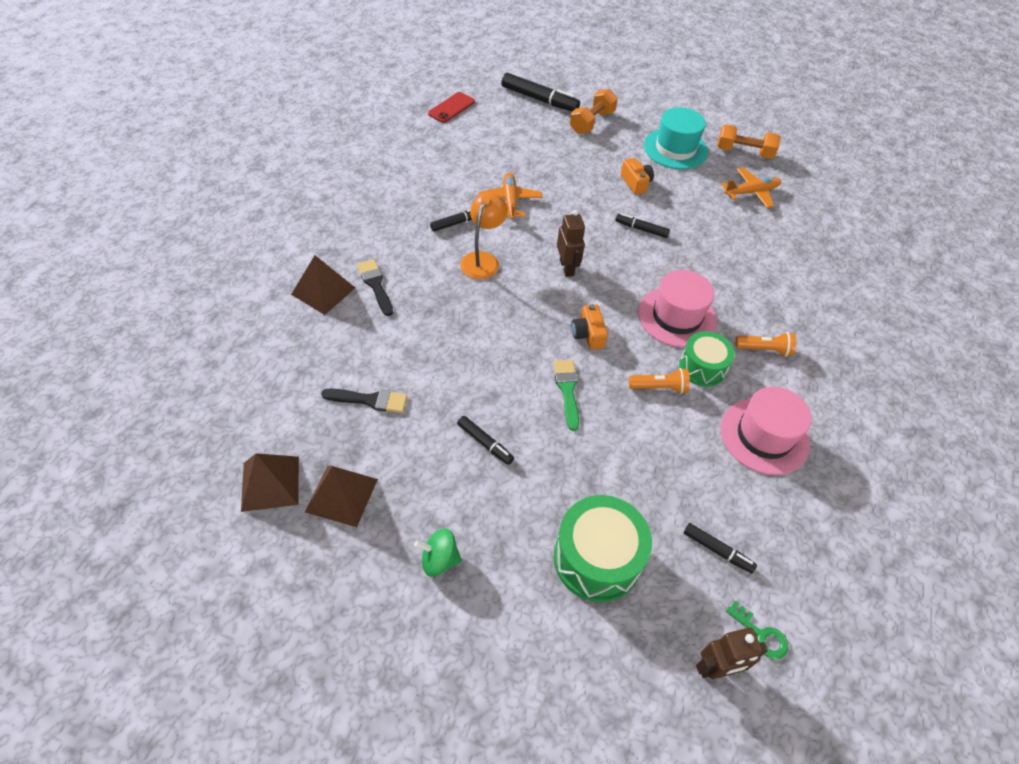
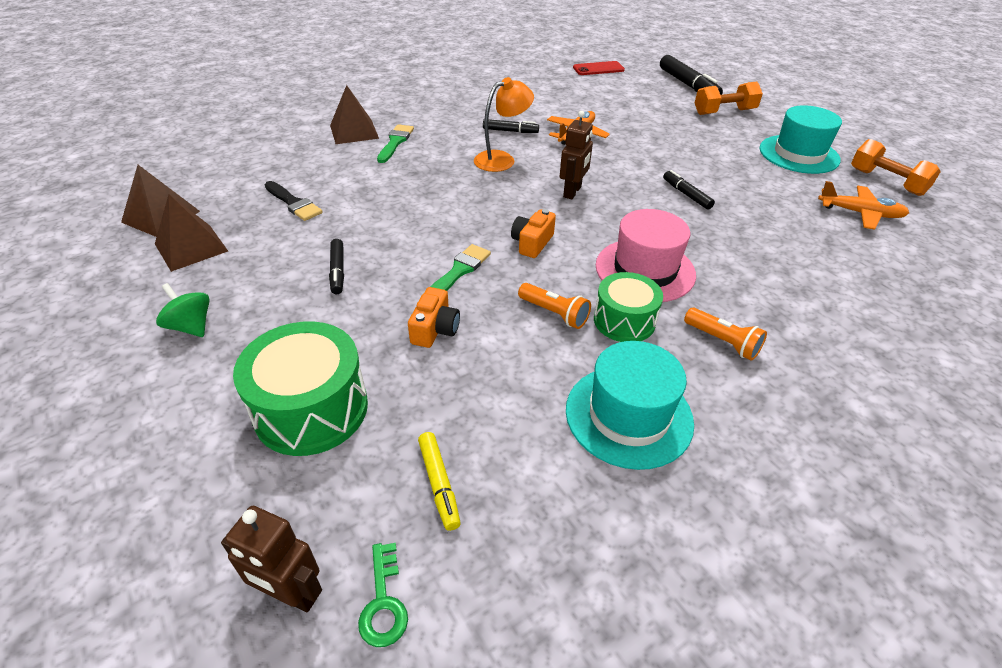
camera: 40 degrees right, 10 degrees down
black brush [357,259,393,316] -> green brush [377,124,414,163]
orange camera [621,158,654,195] -> orange camera moved to [408,287,460,348]
black marker [684,523,757,574] -> yellow marker [418,432,461,531]
pink hat [721,387,812,475] -> turquoise hat [566,341,694,470]

